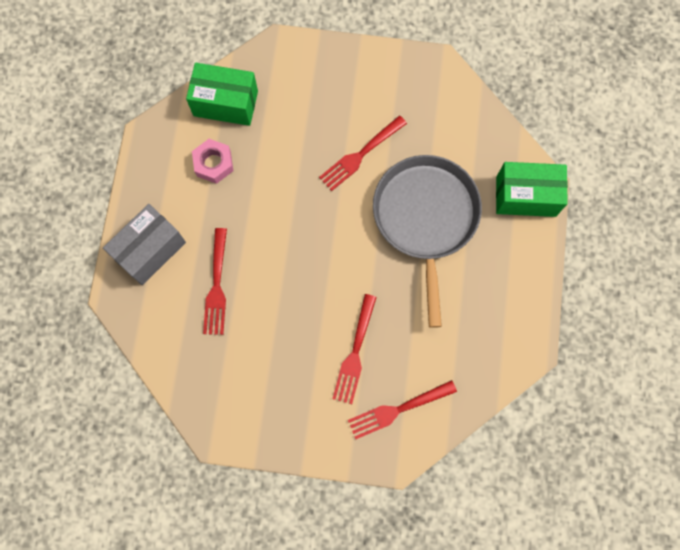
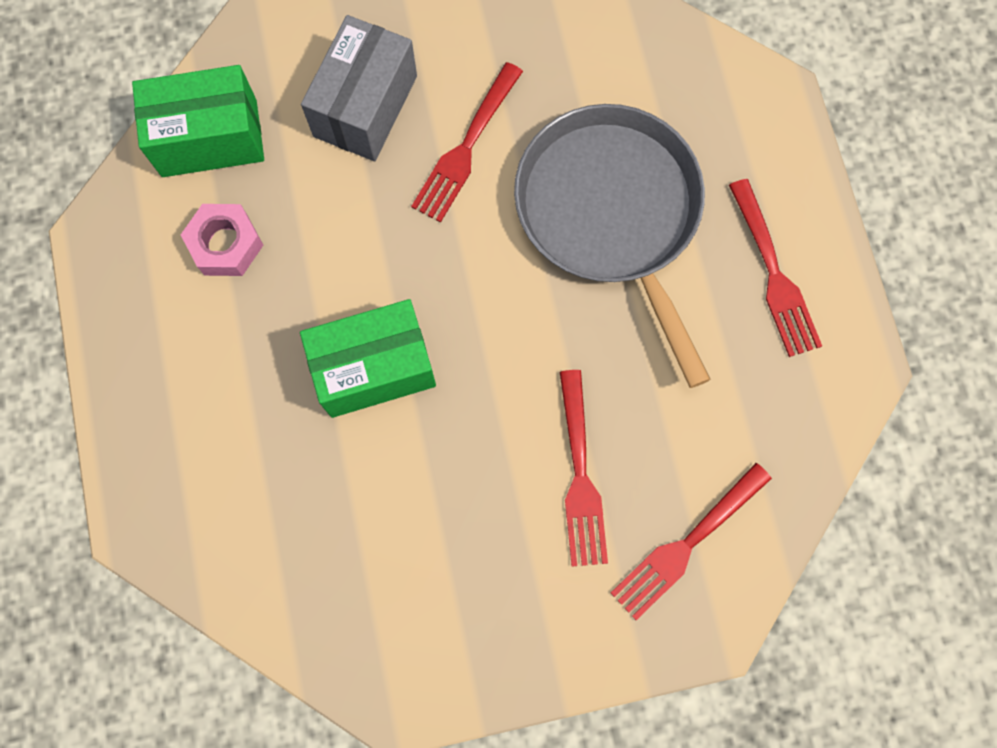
camera: 20 degrees left, 0 degrees up
grey box [103,204,186,285] -> grey box moved to [301,15,417,161]
red fork [203,228,227,335] -> red fork moved to [729,179,822,357]
green box [496,162,568,217] -> green box moved to [300,299,436,418]

